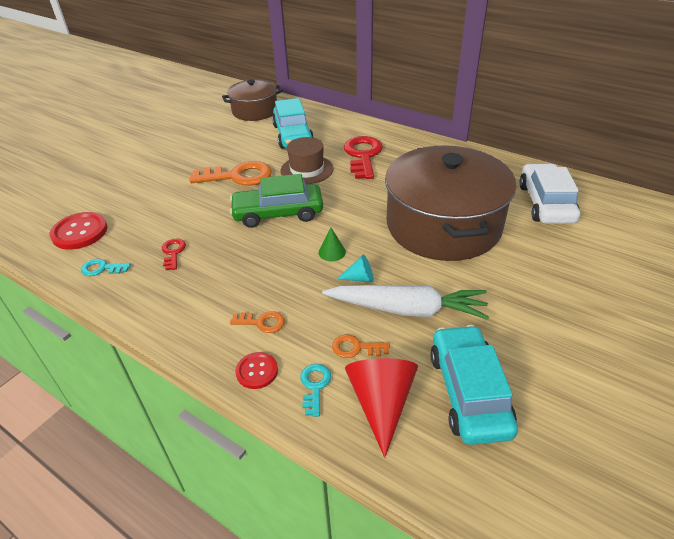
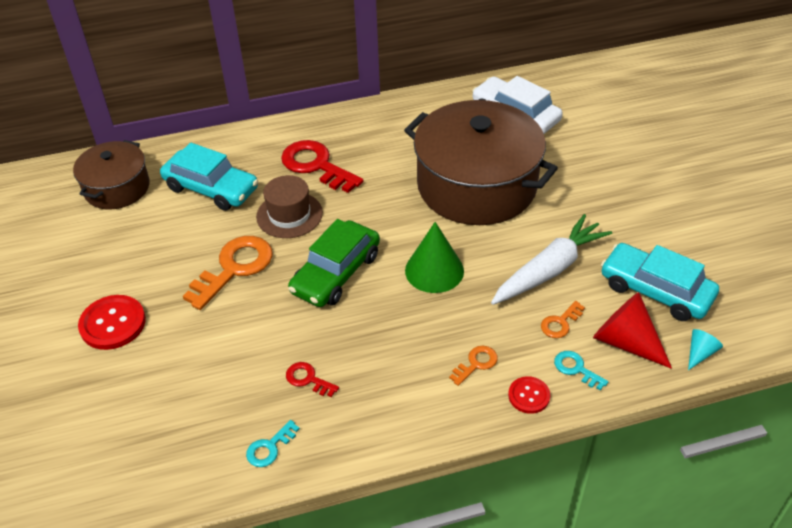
camera: 50 degrees left, 5 degrees up
red button [50,212,108,250] -> red button moved to [78,295,146,350]
green cone [318,228,346,261] -> green cone [405,222,464,293], size x1.97
turquoise cone [337,254,374,282] -> turquoise cone moved to [688,329,723,370]

